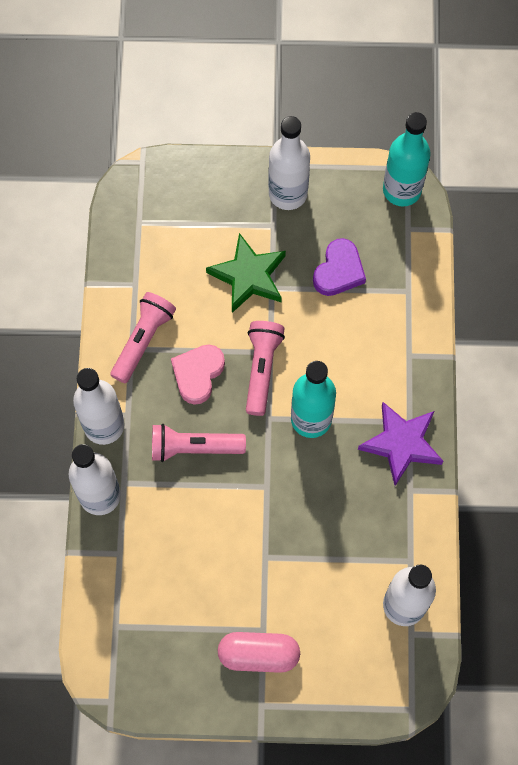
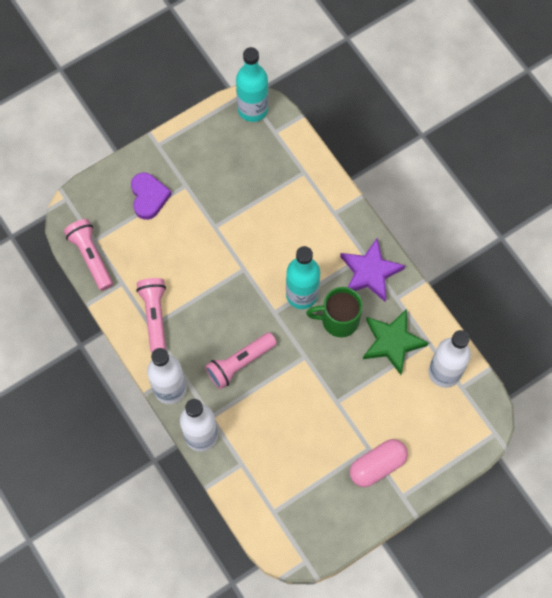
camera: 35 degrees left, 0 degrees up
pink heart [171,345,225,405] -> none
green star [206,233,286,313] -> green star moved to [363,309,429,375]
pink flashlight [246,321,285,416] -> pink flashlight moved to [64,219,113,291]
white bottle [268,116,310,210] -> none
purple heart [313,238,366,296] -> purple heart moved to [131,172,172,220]
none -> green mug [306,287,363,337]

